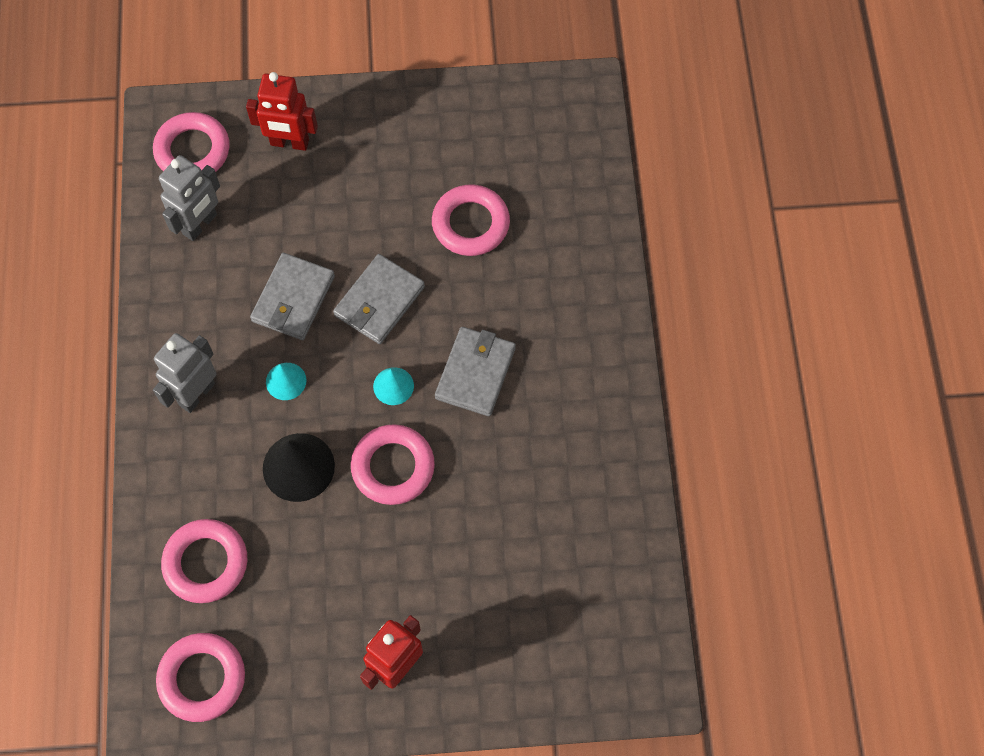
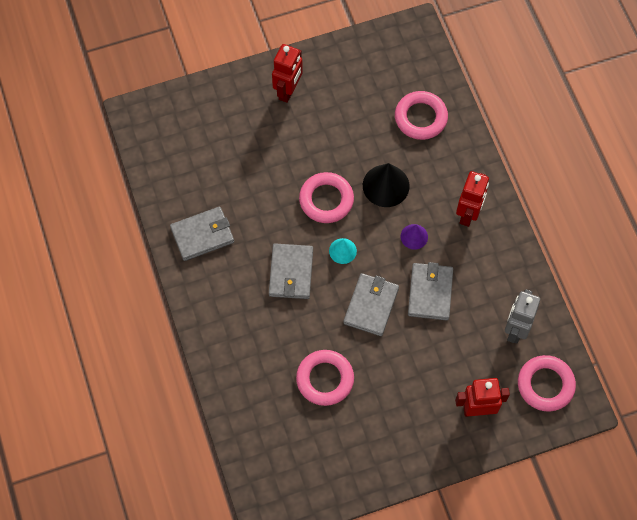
camera: 165 degrees right, 0 degrees up
grey robot [153,333,217,413] -> red robot [456,171,489,227]
pink ring [156,633,245,722] -> none
turquoise cone [266,363,307,400] -> purple cone [401,224,428,250]
none -> grey wallet [170,207,234,261]

